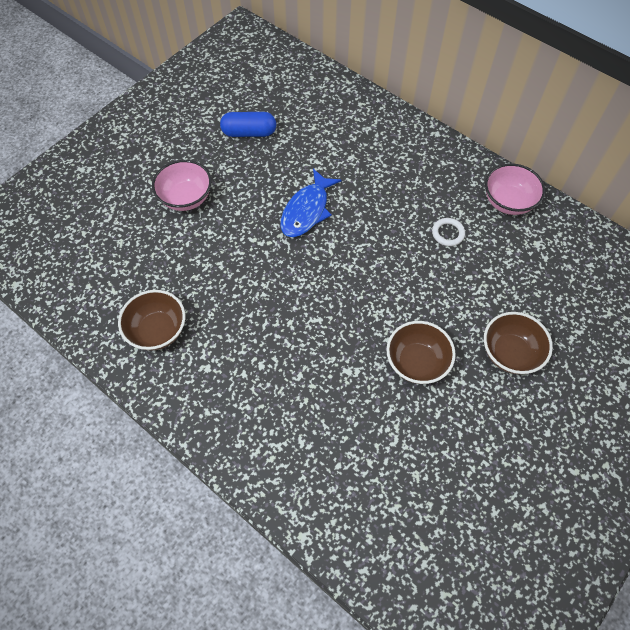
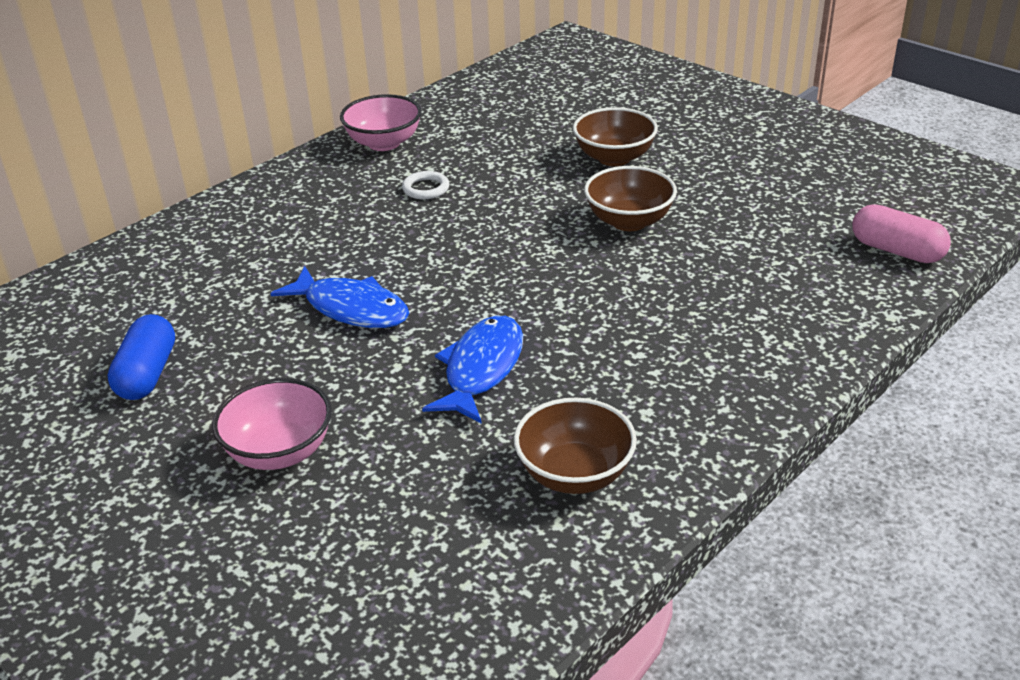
camera: 85 degrees left, 25 degrees down
none -> blue fish [422,316,523,424]
none -> pink capsule [852,204,951,263]

